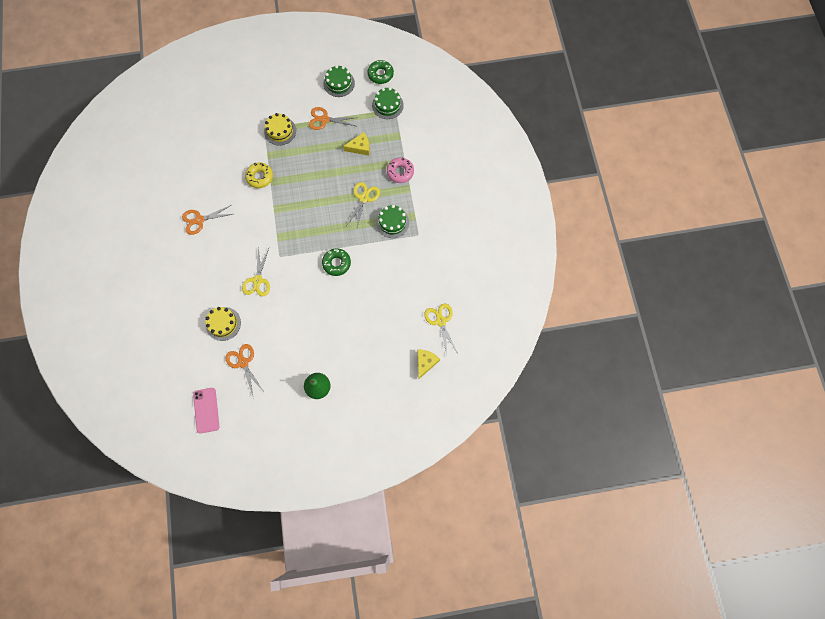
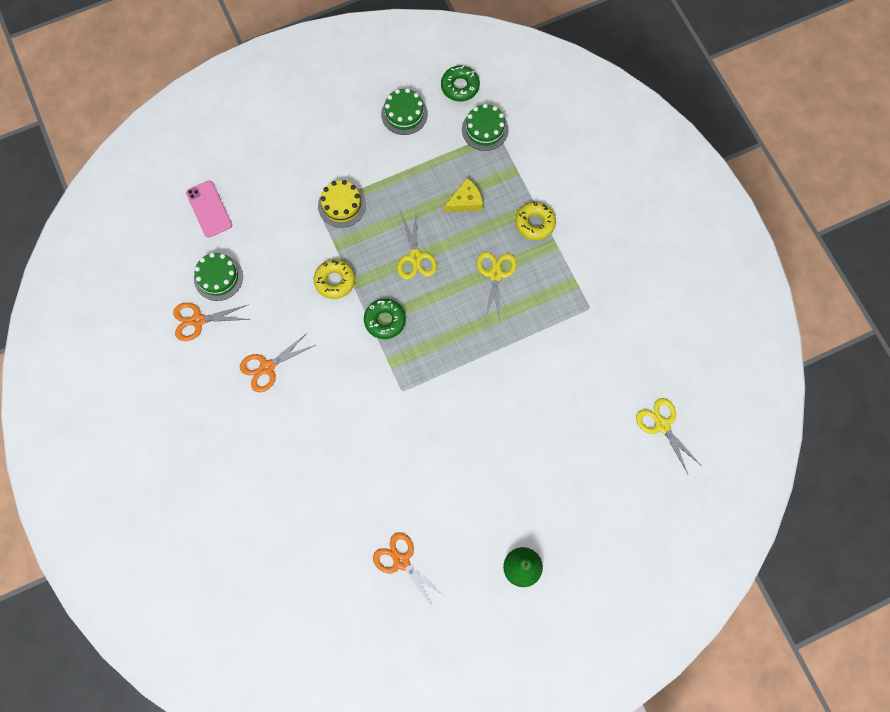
camera: 15 degrees left, 0 degrees up
pink phone [193,388,220,434] -> pink phone moved to [186,181,232,238]
yellow cake [205,307,241,341] -> none
yellow scissors [242,247,270,296] -> yellow scissors moved to [397,213,437,280]
orange scissors [309,107,358,130] -> orange scissors moved to [173,303,251,341]
green donut [322,248,351,276] -> green donut moved to [364,299,406,339]
green cake [376,205,409,238] -> green cake moved to [194,253,243,301]
pink donut [387,157,414,183] -> yellow donut [515,202,556,240]
yellow cheese [418,349,440,379] -> none

